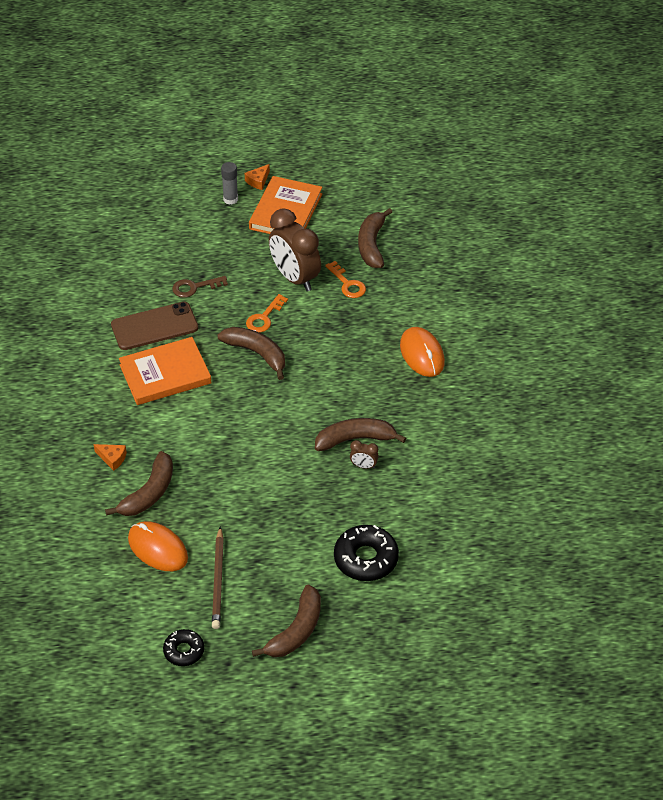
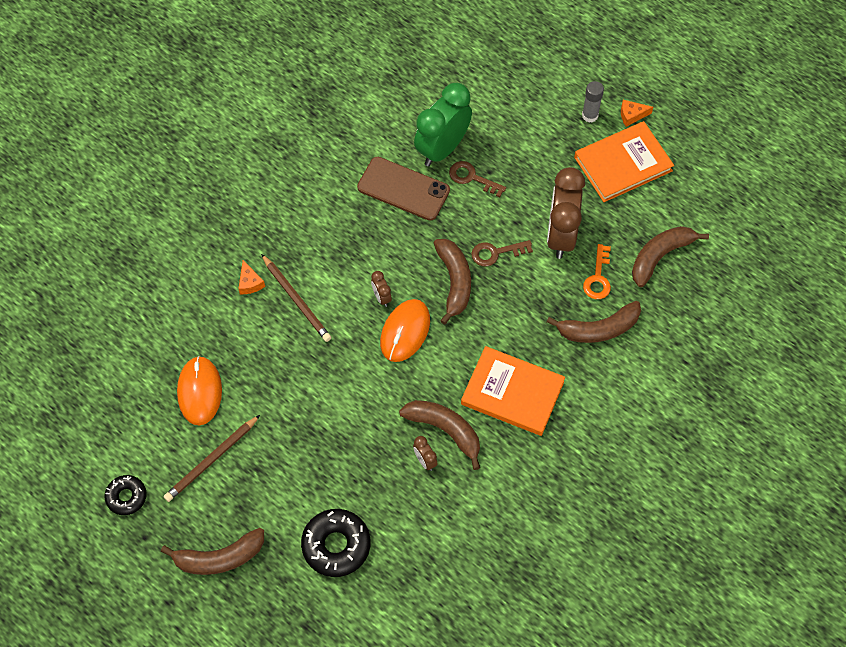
camera: 45 degrees right, 15 degrees up
brown banana [105,451,173,516] -> brown banana moved to [547,301,641,343]
orange book [119,337,212,405] -> orange book moved to [461,346,565,436]
orange key [246,294,288,333] -> brown key [471,240,533,267]
orange mouse [400,327,445,377] -> orange mouse moved to [380,299,430,362]
none -> brown pencil [261,254,332,342]
none -> brown clock [371,271,392,307]
none -> green clock [414,83,472,166]

